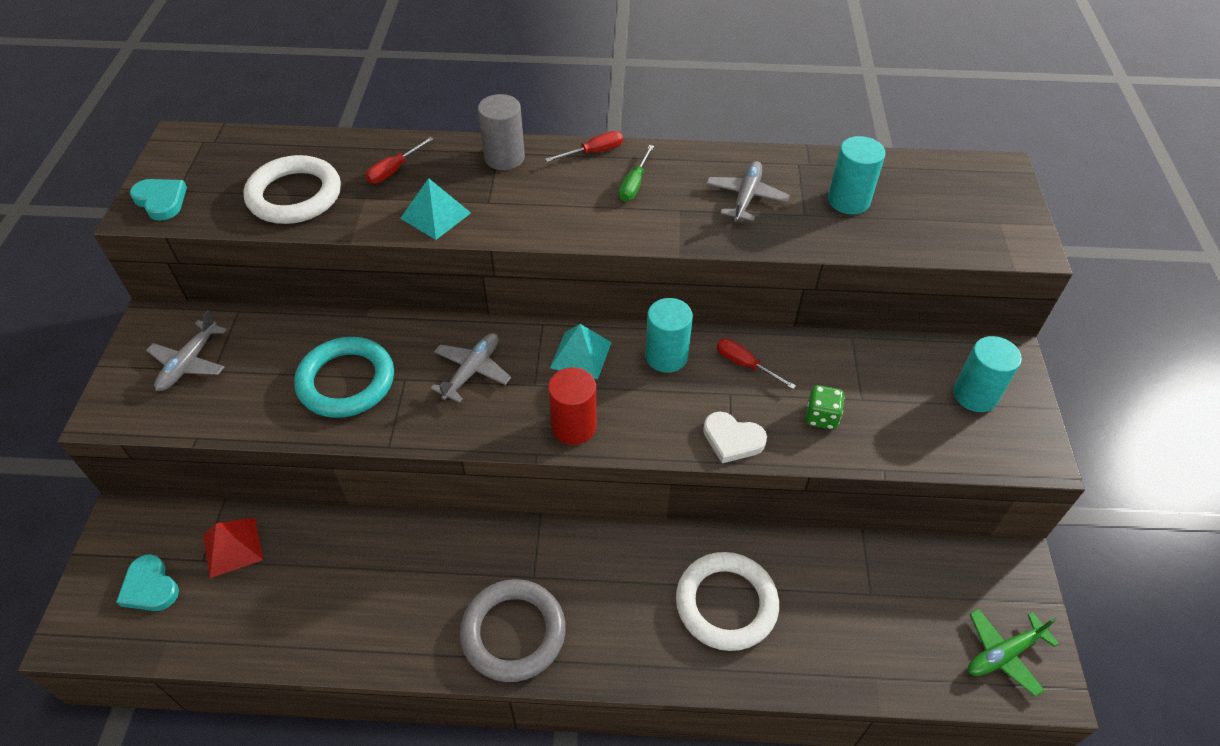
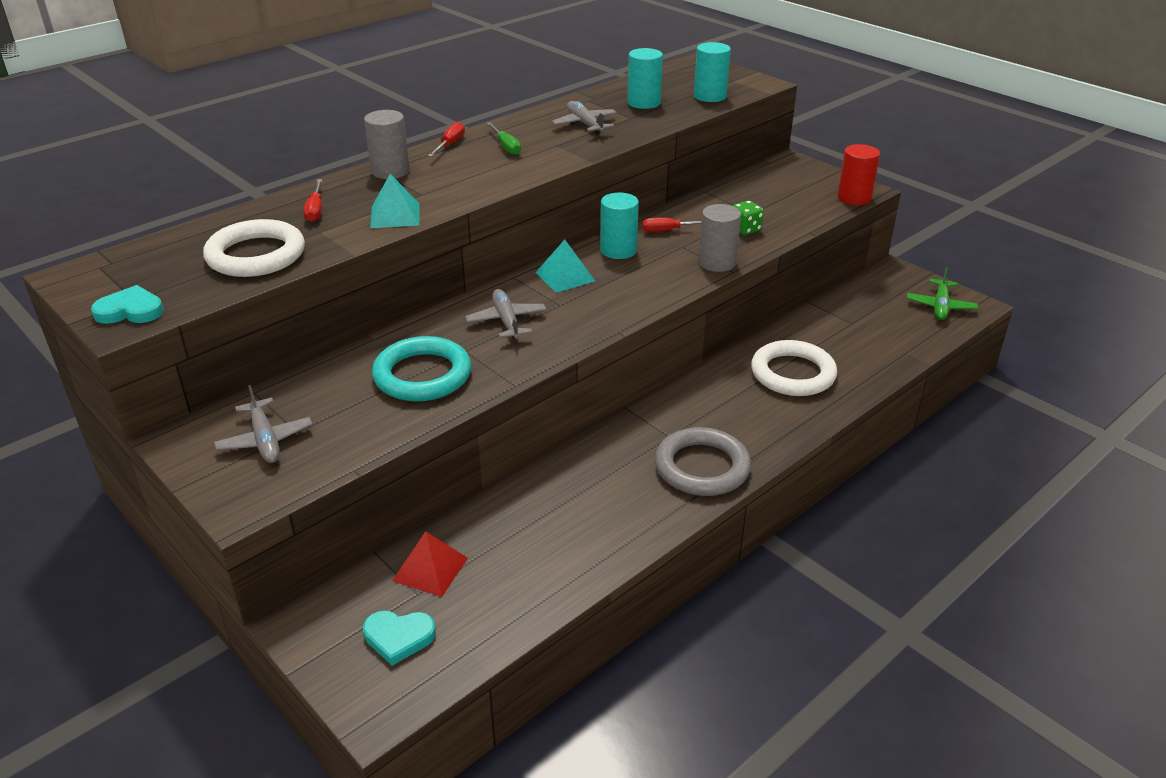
camera: 45 degrees left, 15 degrees down
red cylinder [548,367,597,445] -> red cylinder moved to [837,144,880,205]
white heart [703,412,767,463] -> grey cylinder [699,204,741,272]
turquoise cylinder [953,336,1022,412] -> turquoise cylinder moved to [694,42,731,102]

